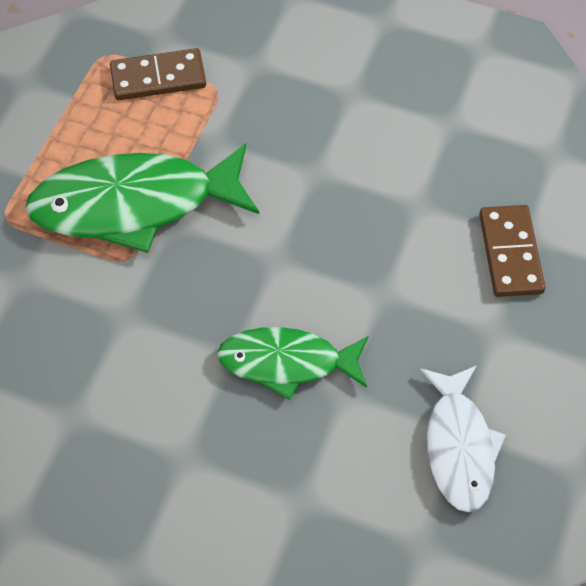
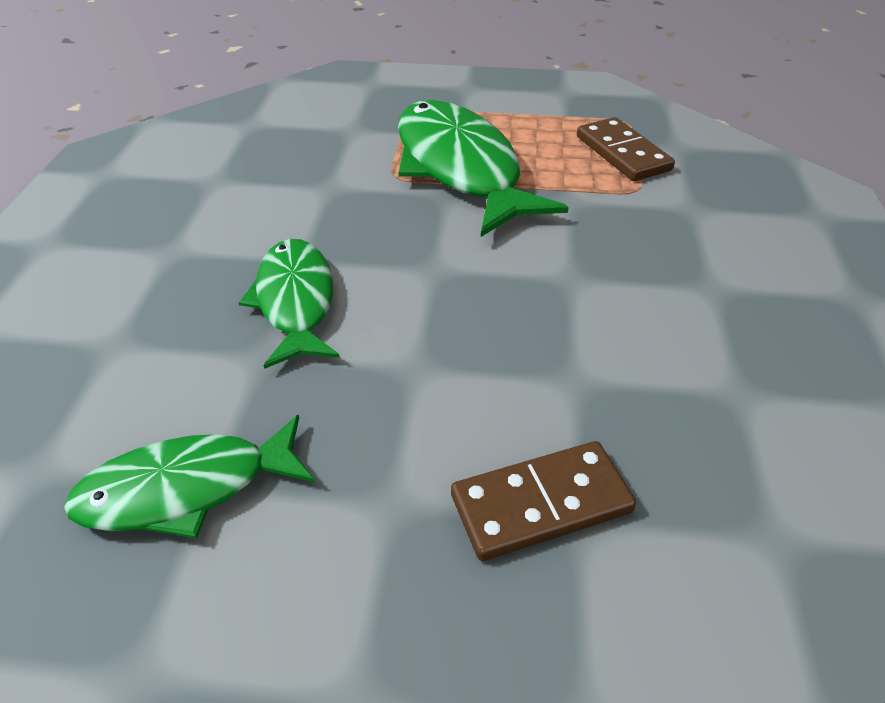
camera: 75 degrees right, 15 degrees down
white fish [420,365,506,512] -> green fish [64,415,315,539]

